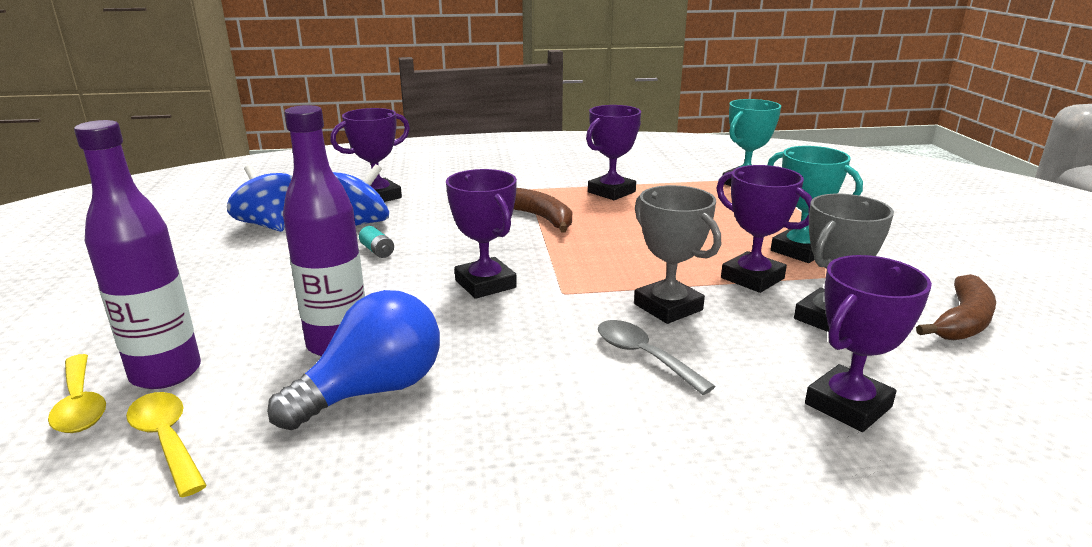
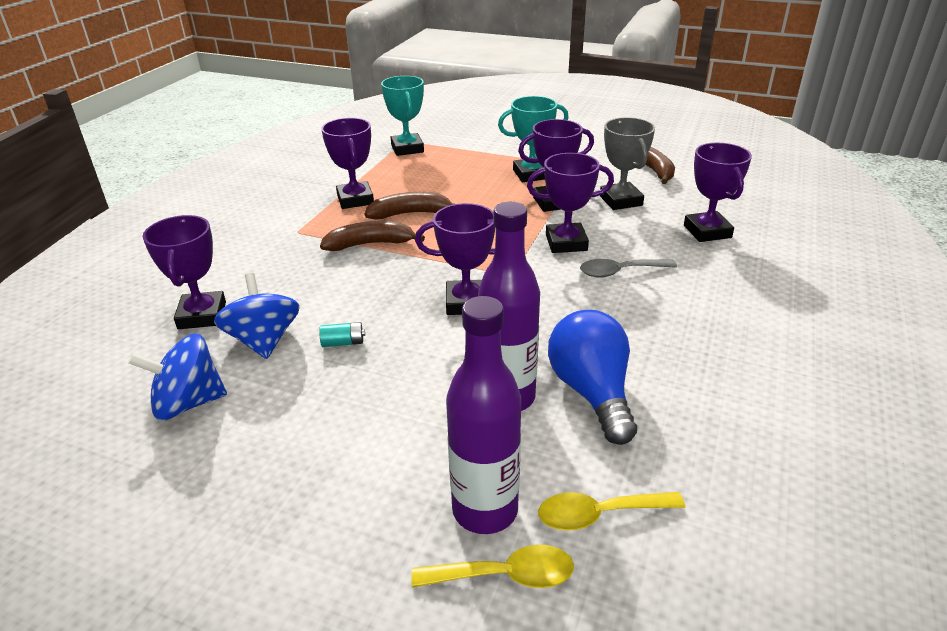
camera: 60 degrees left, 10 degrees up
grey trophy [634,185,721,324] -> purple trophy [527,153,614,253]
none -> brown banana [365,192,454,220]

